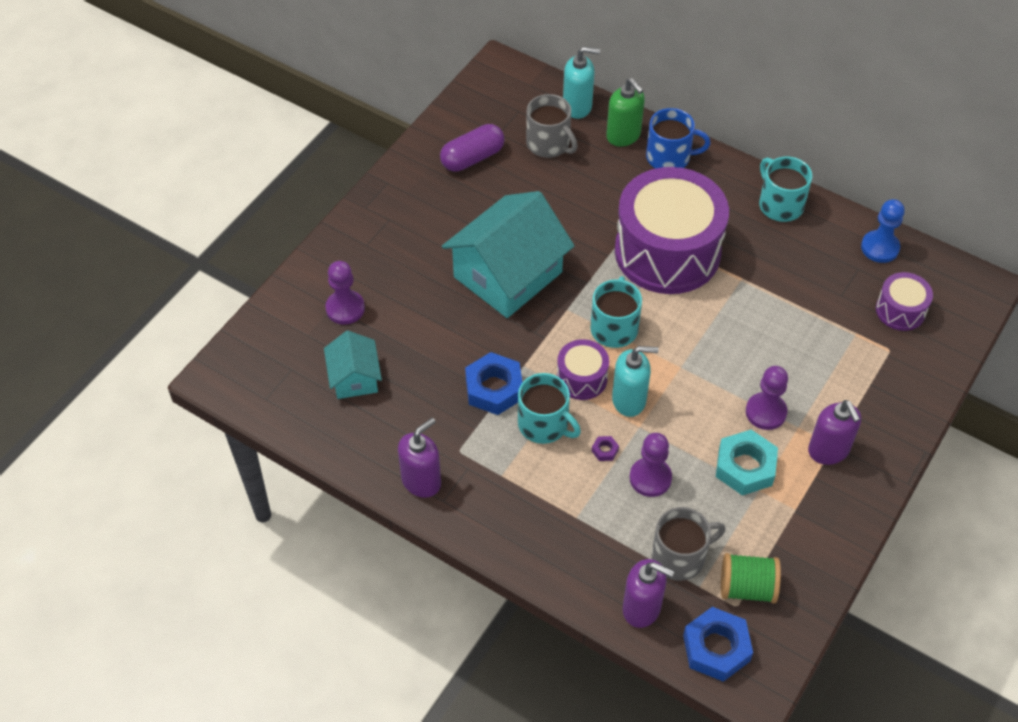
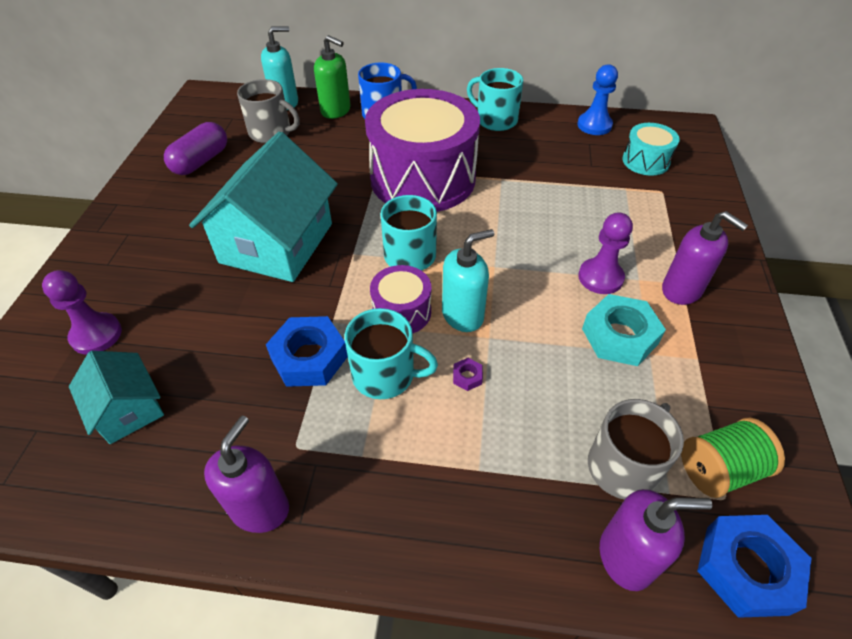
camera: 25 degrees left, 5 degrees down
purple pawn [630,433,672,497] -> none
purple drum [876,272,933,331] -> turquoise drum [622,123,680,176]

